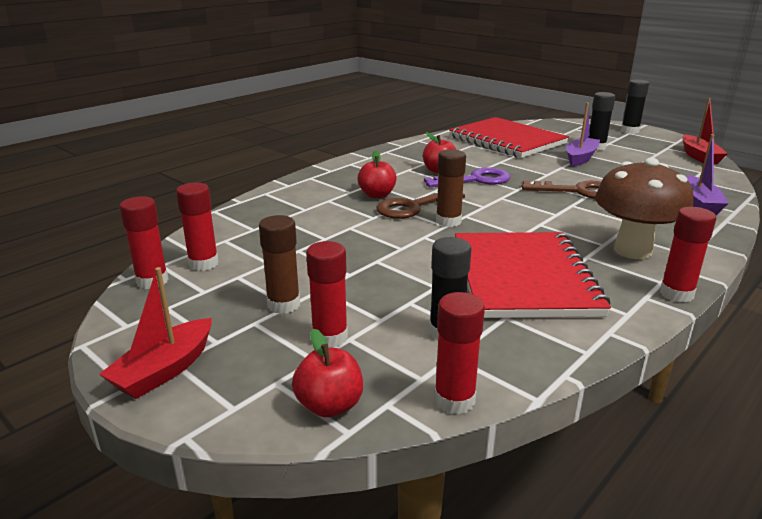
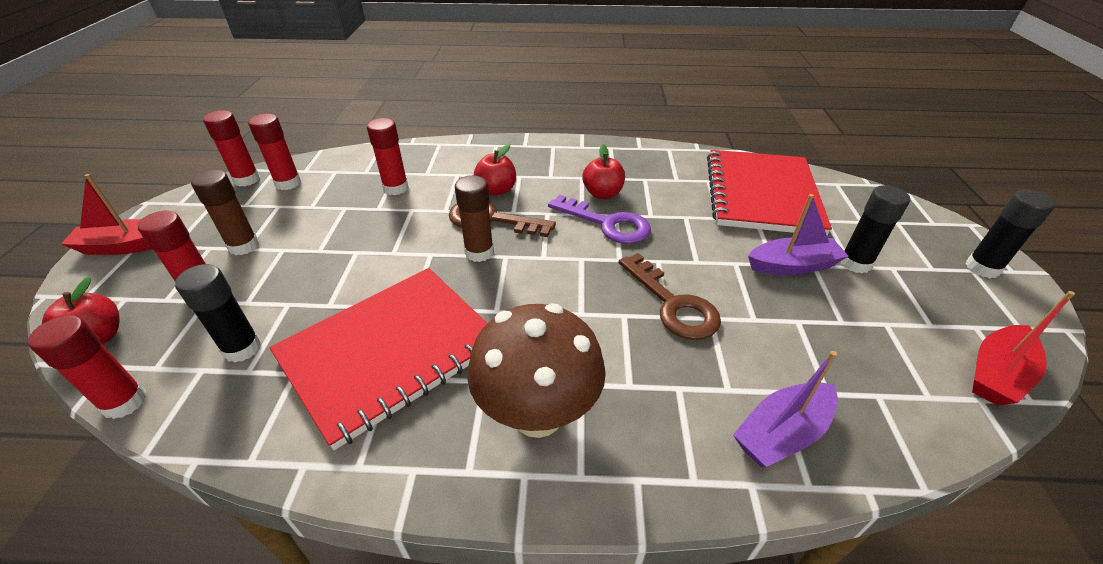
camera: 50 degrees right, 15 degrees up
red glue stick [660,207,716,302] -> red glue stick moved to [367,118,409,195]

